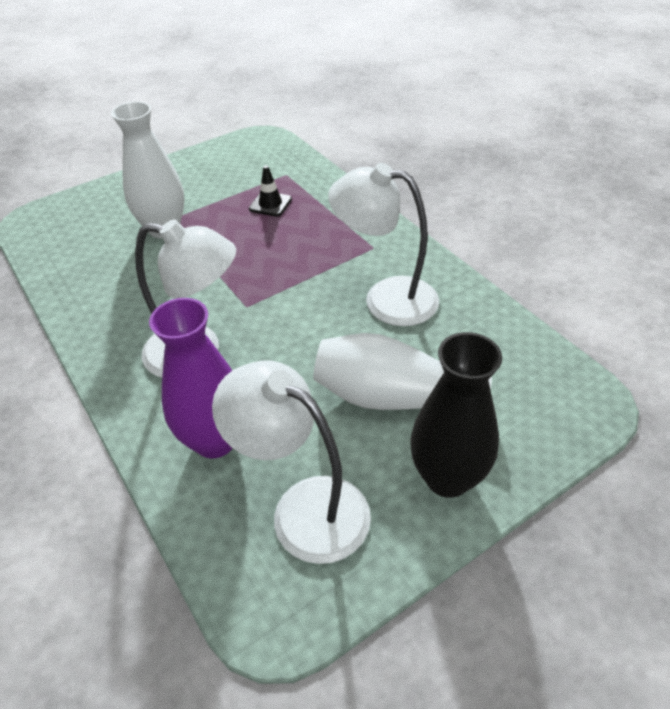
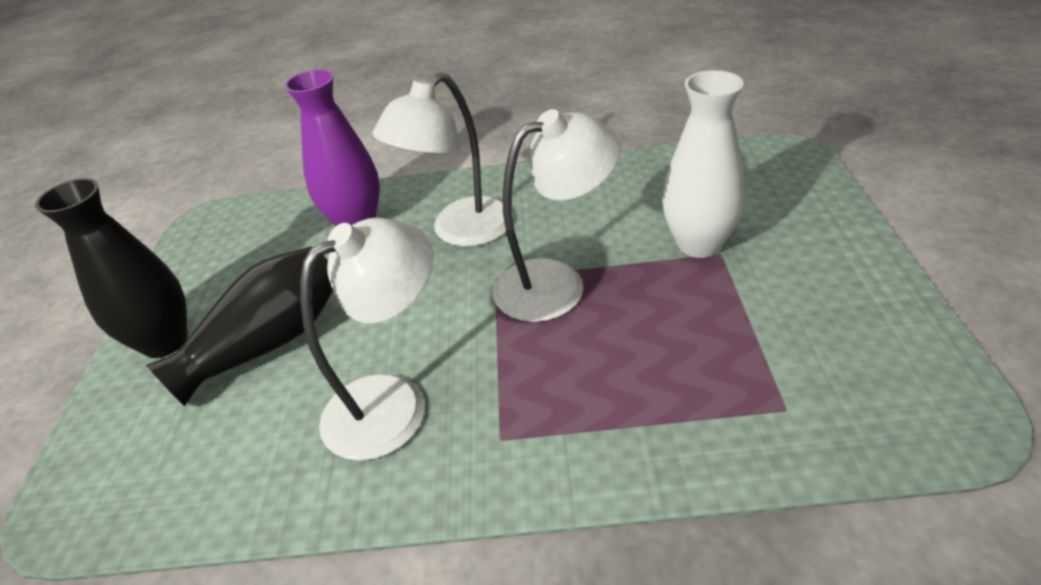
camera: 125 degrees right, 5 degrees down
white lamp [212,360,371,564] -> white lamp moved to [493,109,621,322]
black traffic cone [249,165,292,217] -> none
white vase [313,333,492,410] -> black vase [146,247,333,406]

